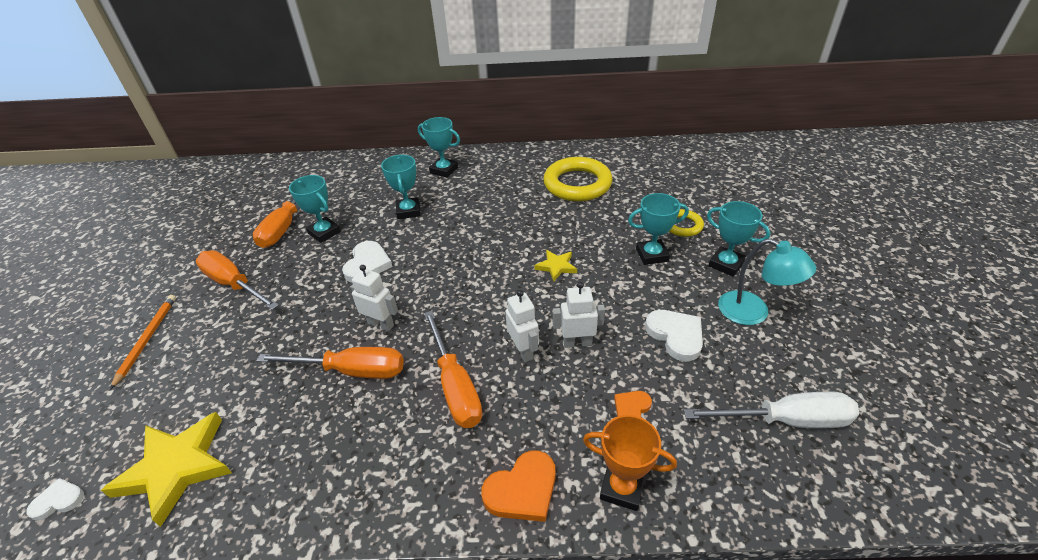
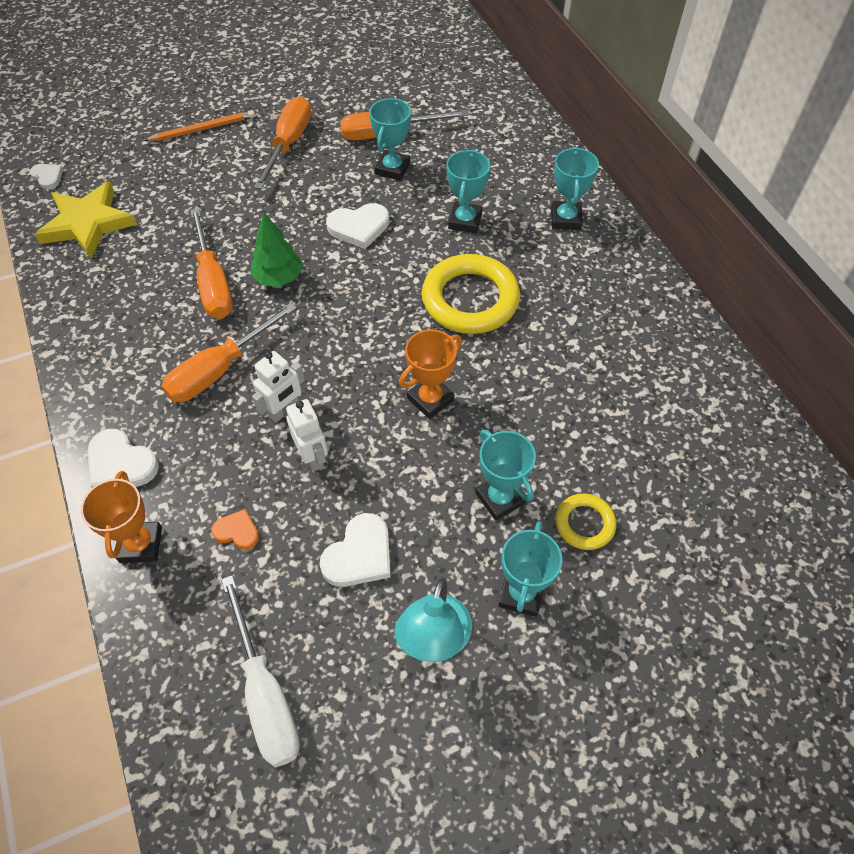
camera: 65 degrees right, 15 degrees up
white robot [351,265,398,331] -> green tree [251,213,303,287]
turquoise trophy [381,155,421,219] -> turquoise trophy turned 45 degrees counterclockwise [446,149,490,233]
orange heart [481,450,556,522] -> white heart [88,429,159,488]
yellow star [535,250,577,282] -> orange trophy [399,329,462,419]
yellow ring [543,157,613,201] -> yellow ring moved to [422,254,520,334]

